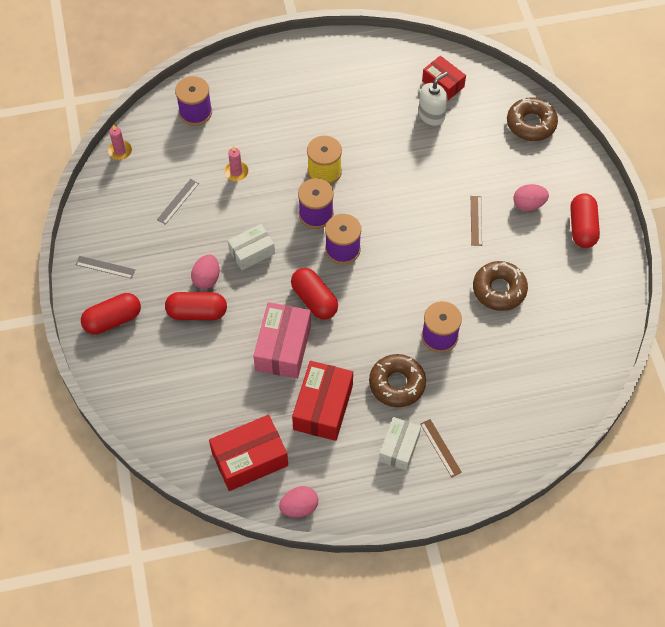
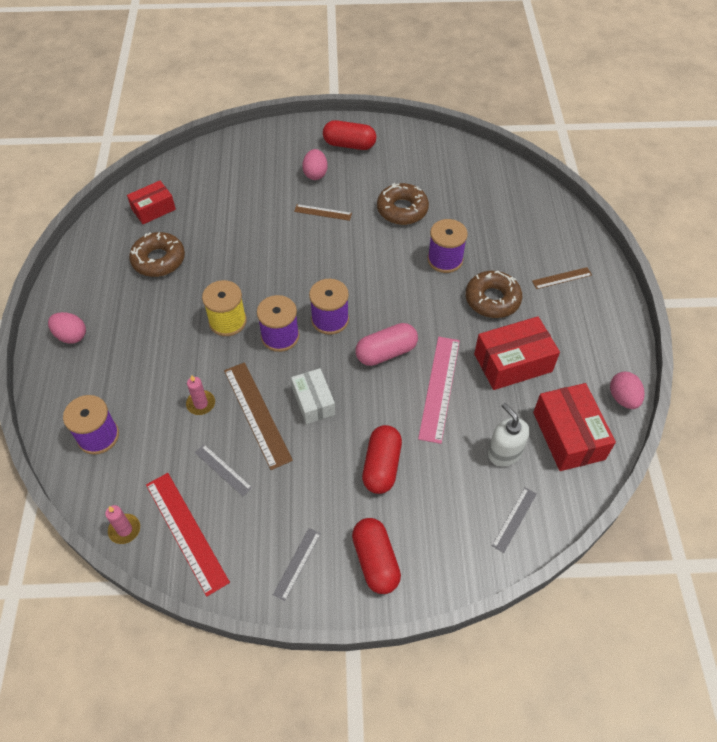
camera: 80 degrees left, 5 degrees down
pink egg [191,255,220,289] -> pink egg moved to [48,312,86,344]
pink box [253,302,311,379] -> pink ruler [418,337,460,444]
red capsule [291,268,338,319] -> pink capsule [355,323,418,366]
red box [292,361,353,441] -> red box turned 45 degrees counterclockwise [474,316,560,390]
white box [379,417,421,471] -> none
white soap dispenser [418,72,448,126] -> white soap dispenser moved to [488,403,529,466]
brown donut [507,97,558,141] -> brown donut moved to [129,232,185,277]
none -> red ruler [146,473,230,597]
none -> brown ruler [224,362,293,470]
none -> grey ruler [492,487,537,553]

